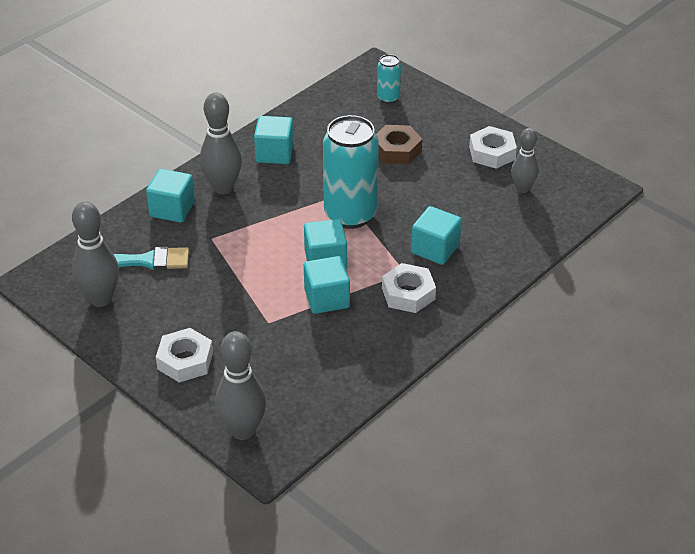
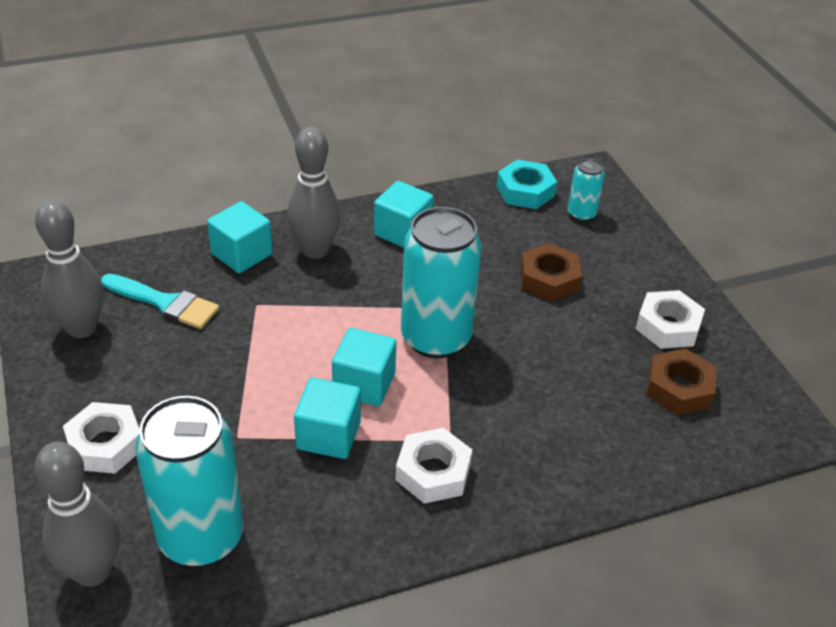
camera: 25 degrees right, 0 degrees up
turquoise cube [411,206,462,265] -> none
grey bowling pin [511,128,538,193] -> brown nut [647,348,716,415]
none -> turquoise can [135,396,243,567]
none -> turquoise nut [496,160,557,209]

